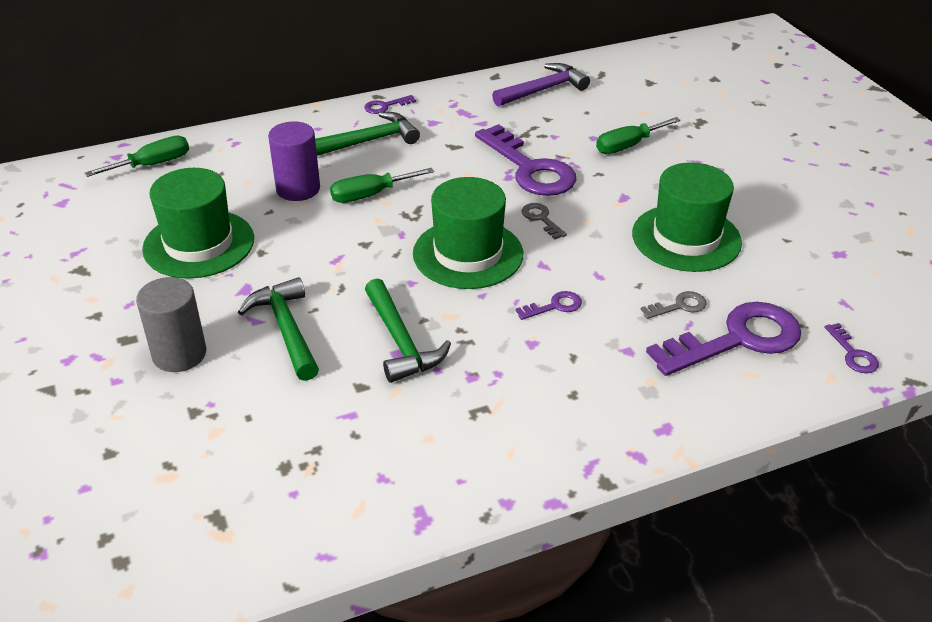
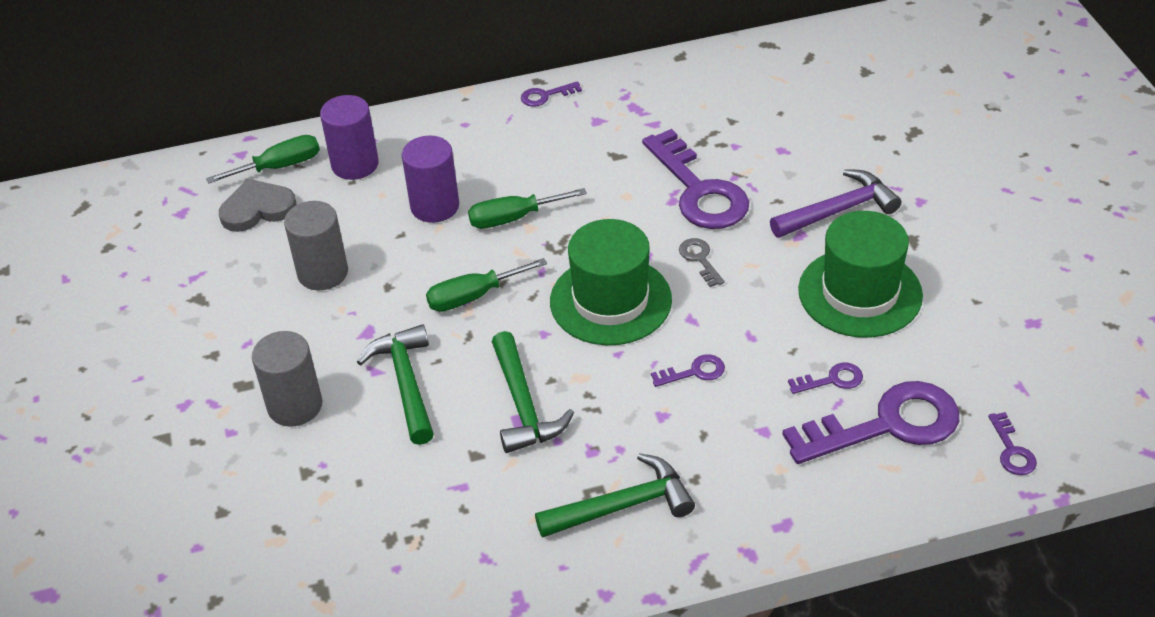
camera: 10 degrees right, 5 degrees up
green hat [142,168,254,279] -> grey cylinder [284,201,348,291]
green hammer [315,112,420,156] -> green hammer moved to [535,453,695,538]
purple hammer [492,63,590,106] -> purple hammer moved to [770,169,901,238]
green screwdriver [596,117,681,154] -> green screwdriver moved to [426,258,547,312]
grey key [640,291,707,319] -> purple key [788,363,863,394]
none -> grey heart [219,179,297,232]
none -> purple cylinder [320,95,379,180]

